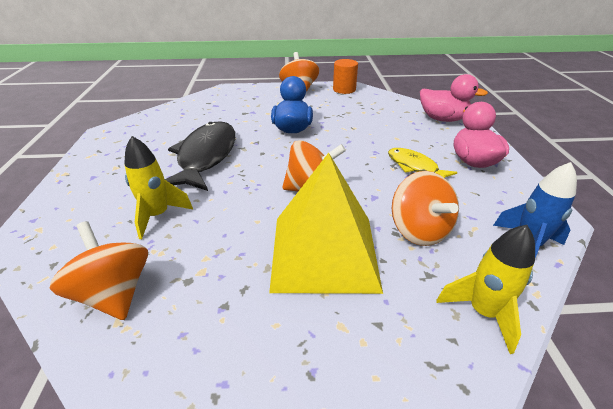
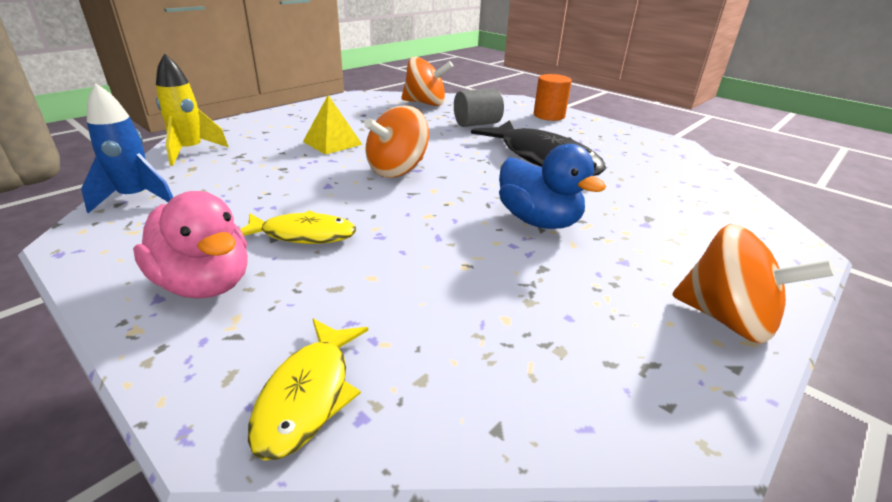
camera: 135 degrees right, 5 degrees down
yellow rocket [124,136,193,239] -> grey cylinder [454,88,504,127]
yellow pyramid [269,153,383,294] -> yellow pyramid [303,95,363,155], size x0.48
orange cylinder [333,59,358,94] -> orange cylinder moved to [534,74,572,121]
orange spinning top [392,171,459,246] -> none
pink duck [420,74,488,122] -> yellow fish [248,319,368,460]

